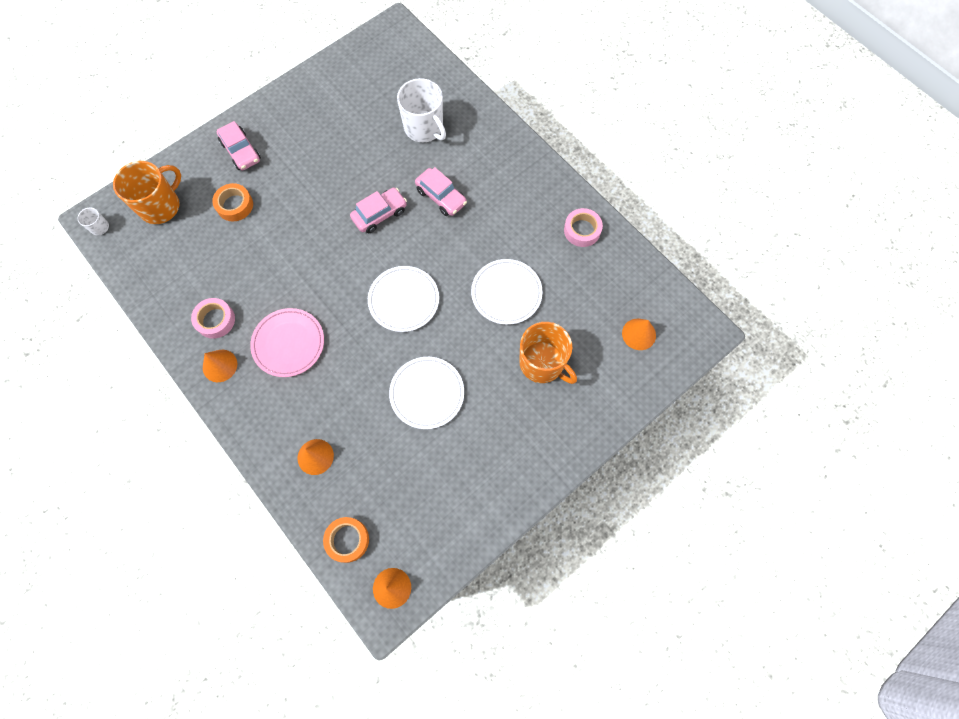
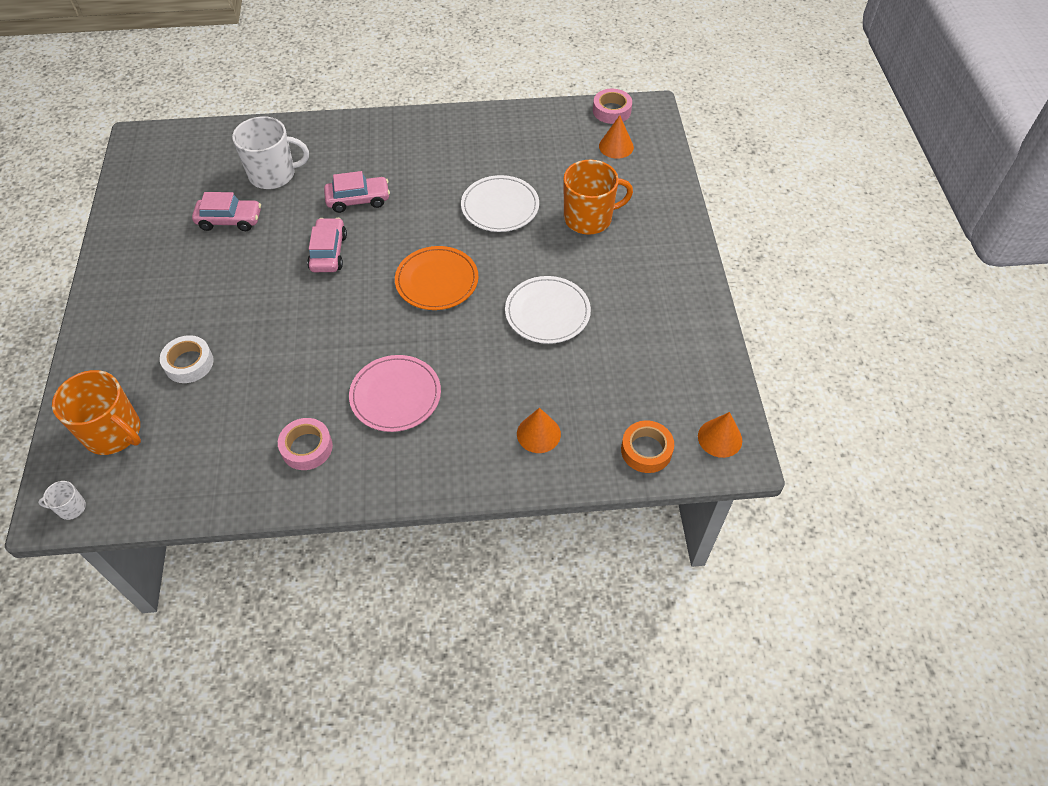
camera: 55 degrees left, 15 degrees down
orange mug [113,161,181,224] -> orange mug turned 135 degrees clockwise [52,370,141,455]
orange cone [203,350,237,382] -> none
orange tape [212,183,253,221] -> white tape [160,335,214,383]
pink car [216,121,261,171] -> pink car moved to [192,192,261,231]
white plate [368,266,439,332] -> orange plate [395,246,478,310]
pink tape [564,208,603,247] -> pink tape moved to [593,89,632,124]

